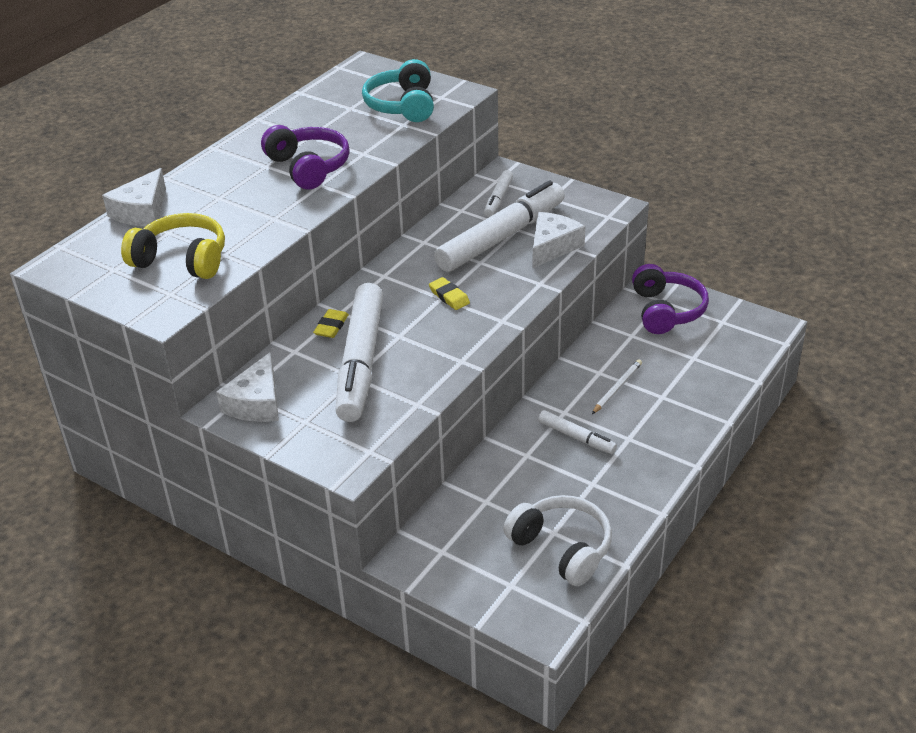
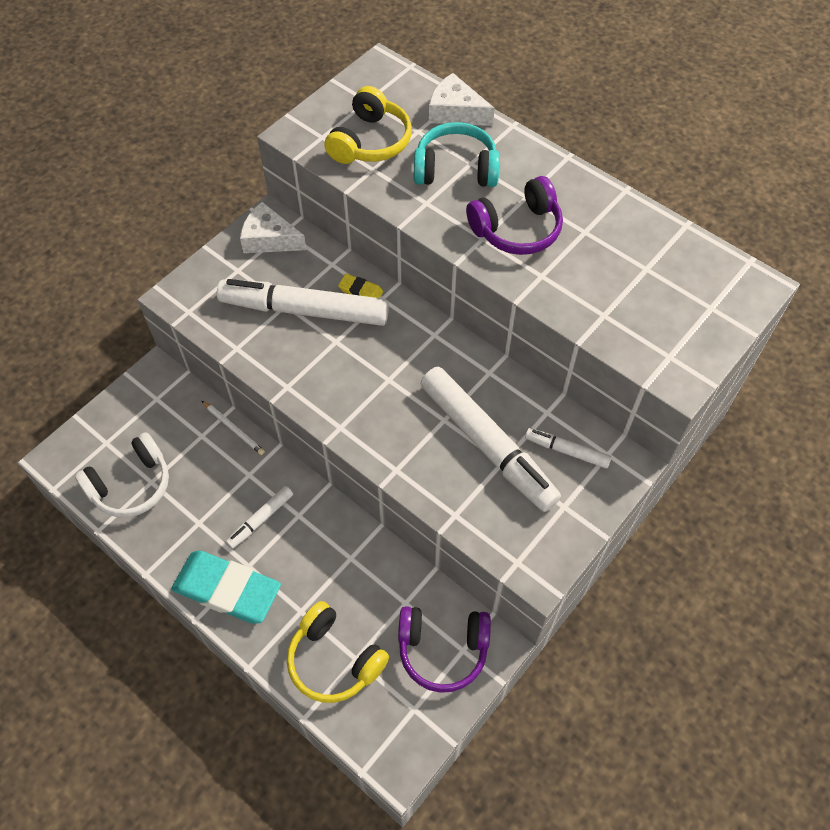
camera: 95 degrees right, 20 degrees up
turquoise headphones [362,59,434,122] -> turquoise headphones moved to [414,122,500,187]
yellow eraser [429,277,470,310] -> none
white cheese [532,212,585,268] -> none
white pencil [592,359,642,414] -> white pencil moved to [202,401,265,455]
none -> turquoise eraser [171,551,281,623]
none -> yellow headphones [287,601,389,703]

